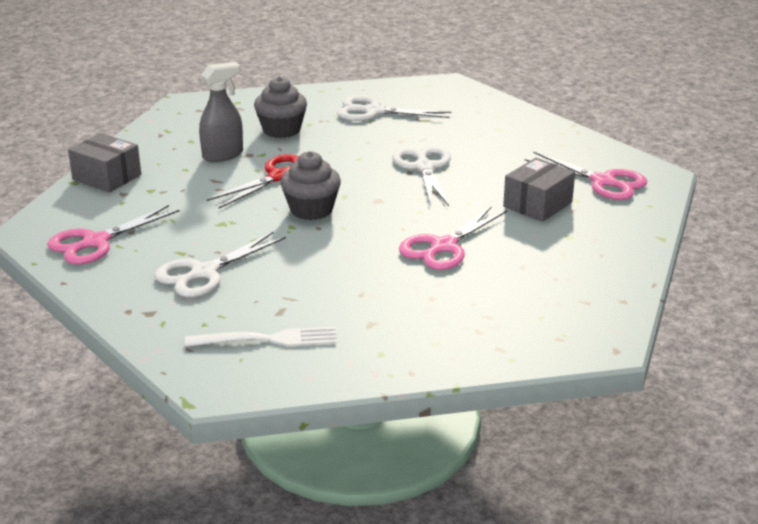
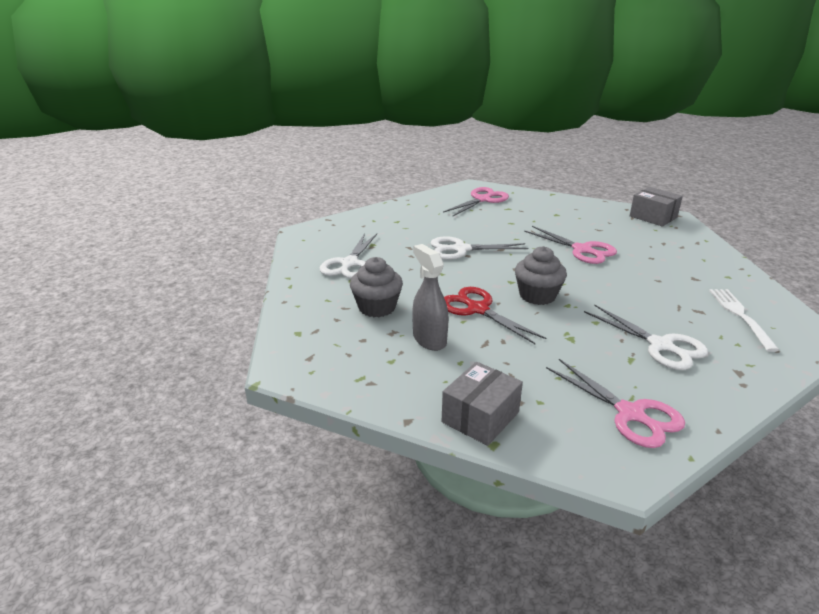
camera: 85 degrees left, 0 degrees up
grey box [503,158,575,222] -> grey box moved to [630,187,683,227]

